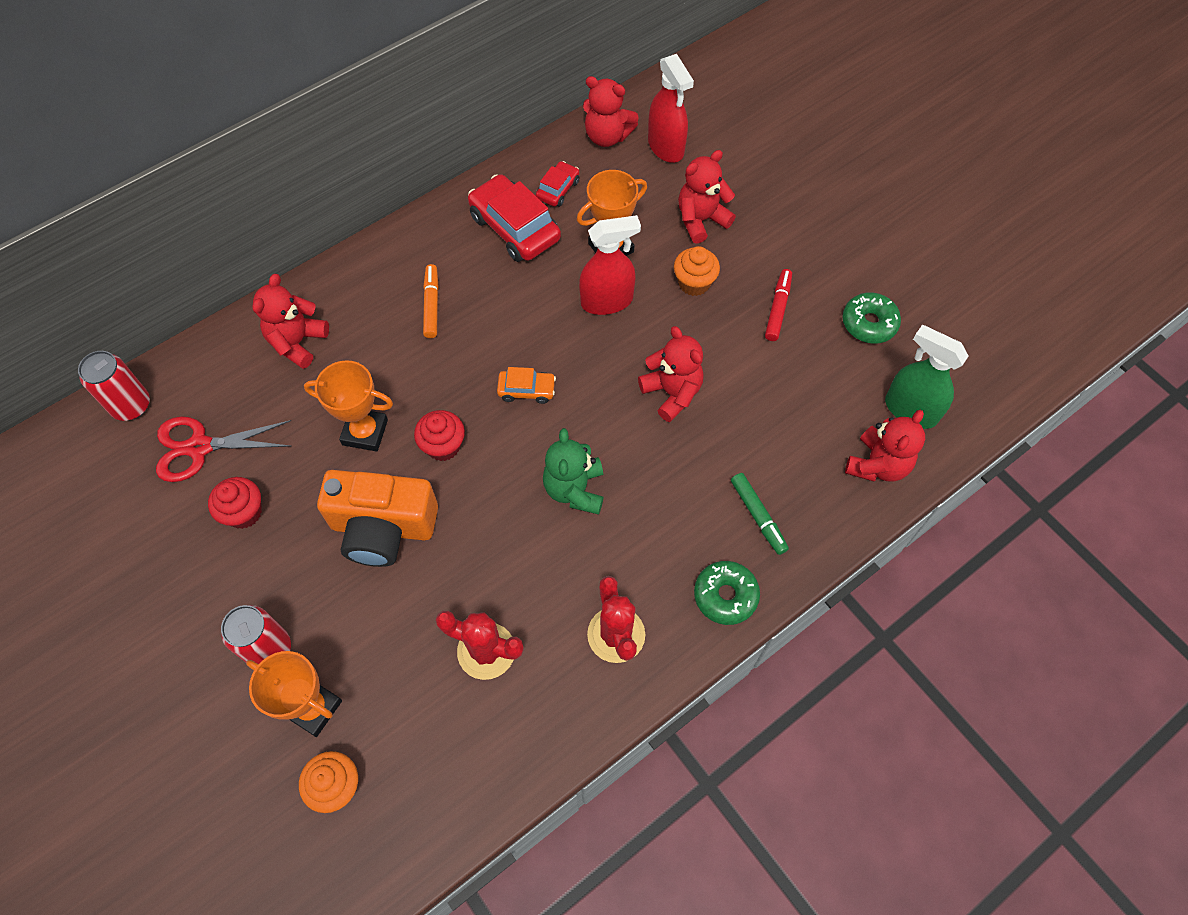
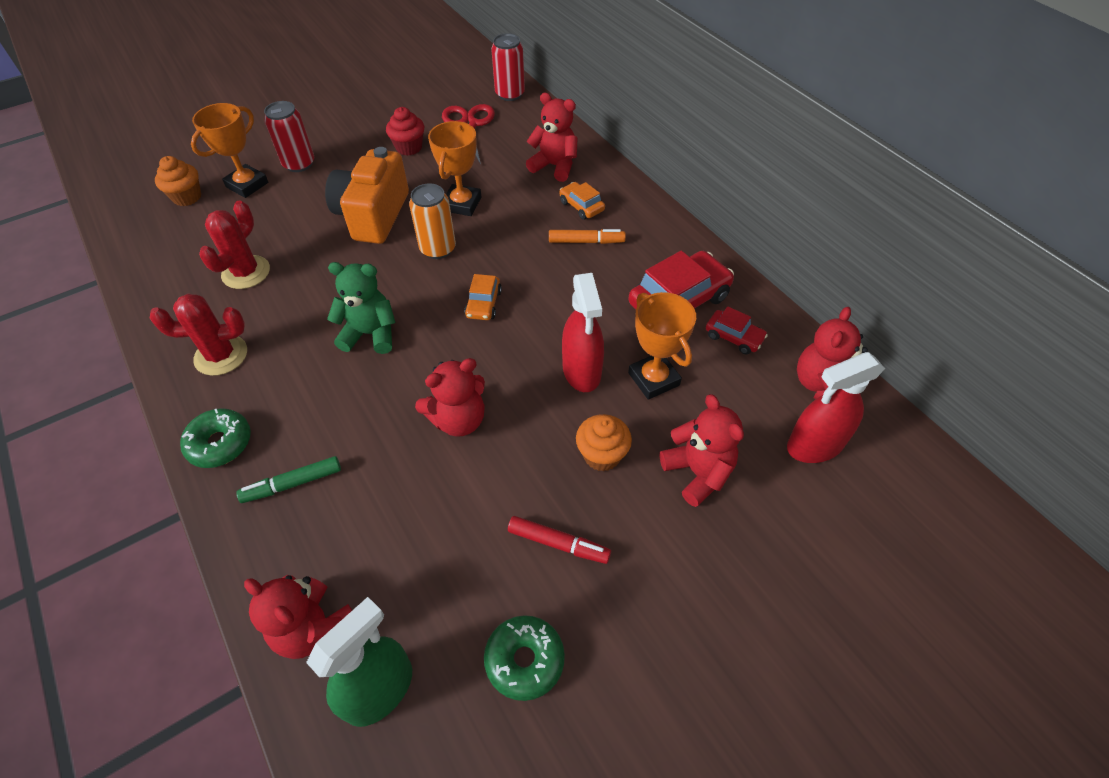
camera: 95 degrees right, 10 degrees down
red cupcake [414,410,465,461] -> orange can [409,183,456,259]
none -> orange car [559,182,605,220]

